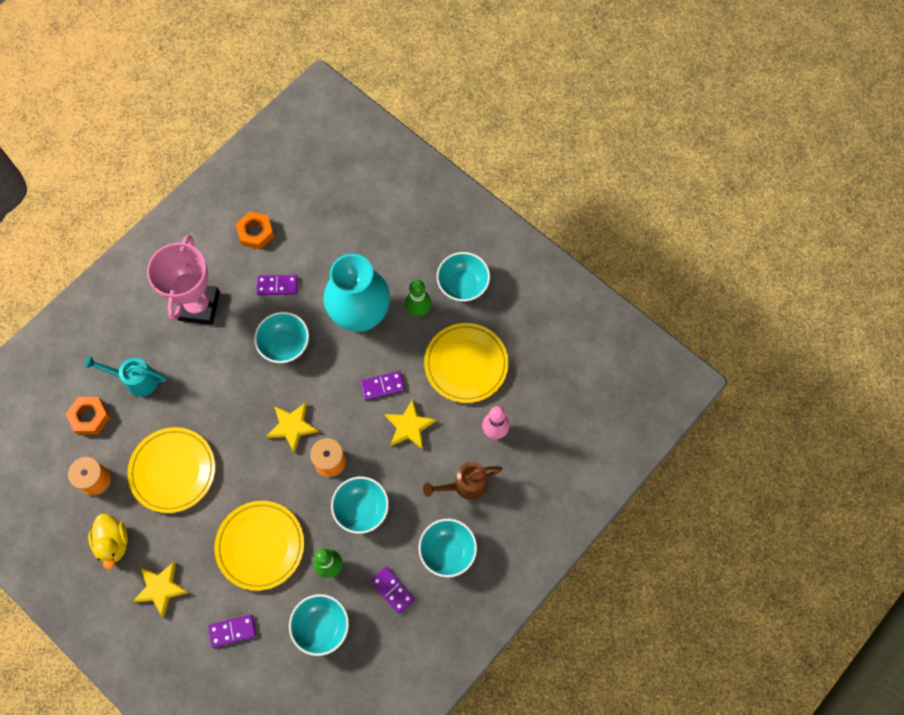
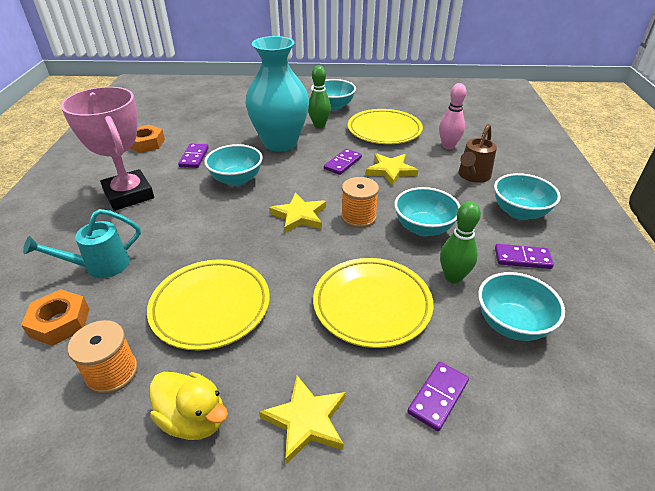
camera: 40 degrees left, 30 degrees down
purple domino [257,275,298,295] -> purple domino turned 45 degrees counterclockwise [178,144,209,168]

